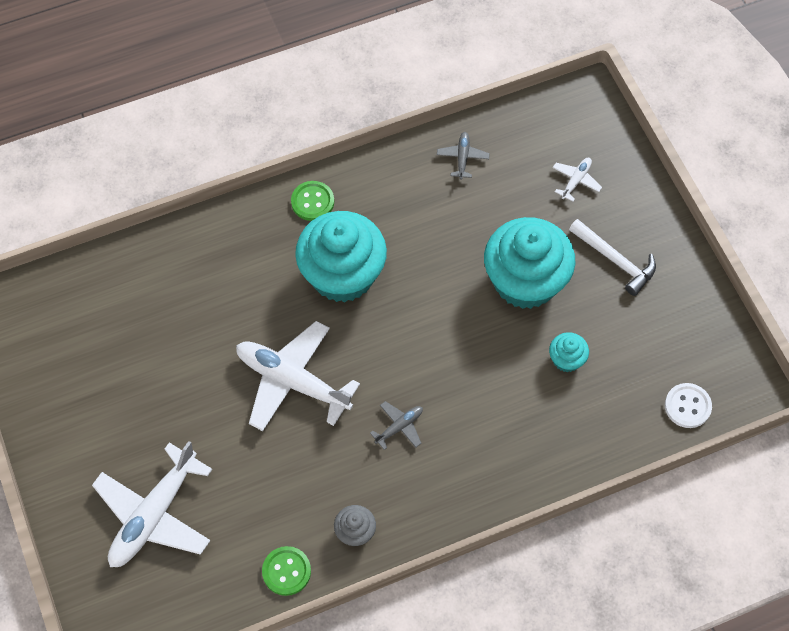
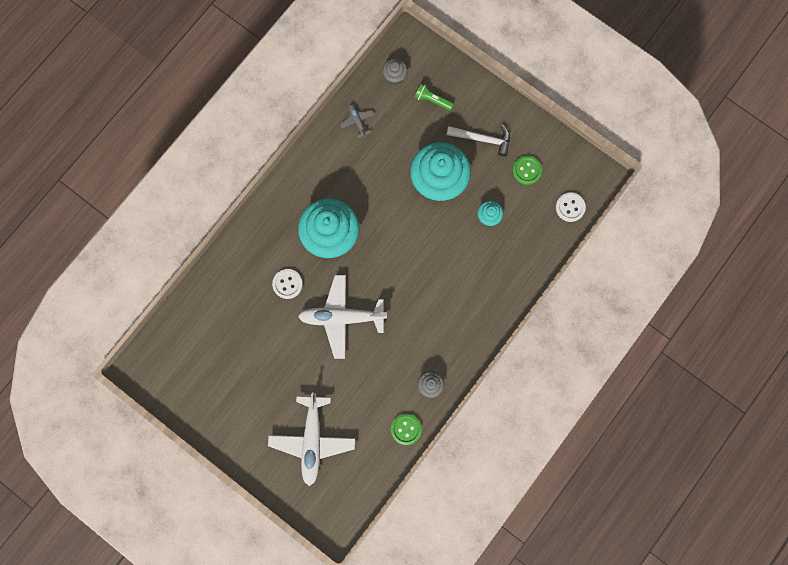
camera: 30 degrees left, 15 degrees up
green button [291,181,334,221] -> green button moved to [512,156,542,185]
grey plane [370,401,423,450] -> none
white plane [553,158,602,202] -> green flashlight [415,83,454,111]
none -> white button [272,269,303,299]
none -> grey cupcake [382,59,408,84]

